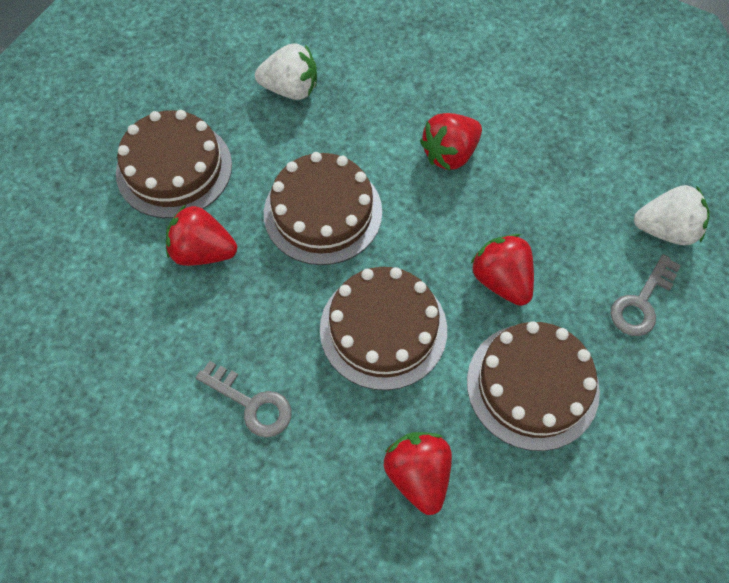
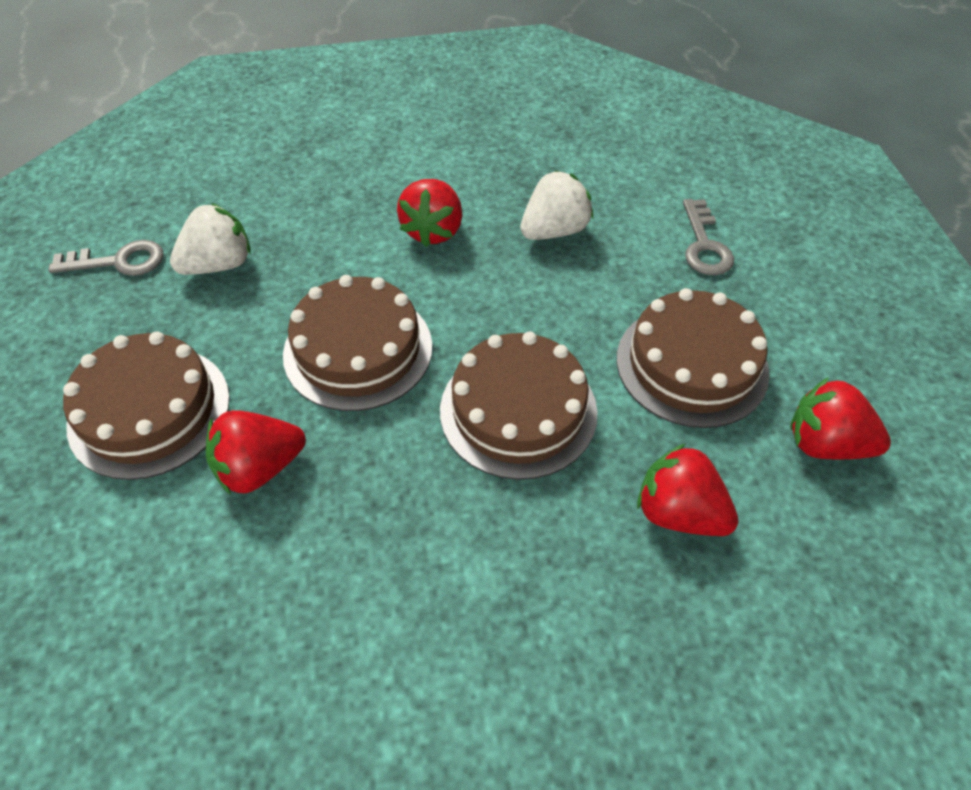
camera: 40 degrees left, 10 degrees down
grey key [196,361,292,438] -> grey key moved to [48,240,164,276]
red strawberry [470,234,534,306] -> red strawberry moved to [790,377,891,459]
white strawberry [634,185,710,245] -> white strawberry moved to [520,170,593,240]

